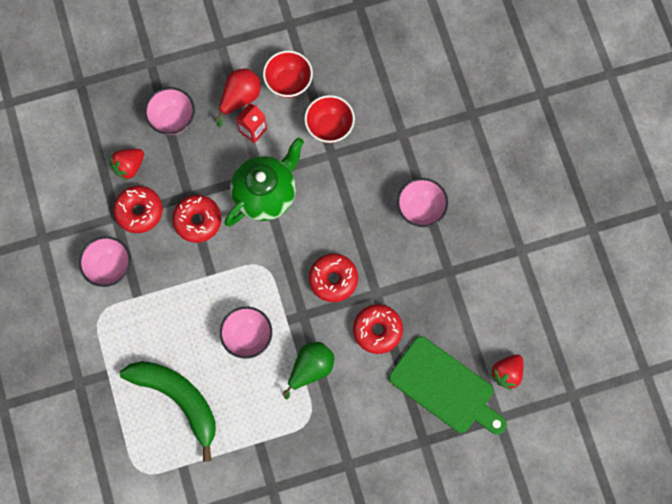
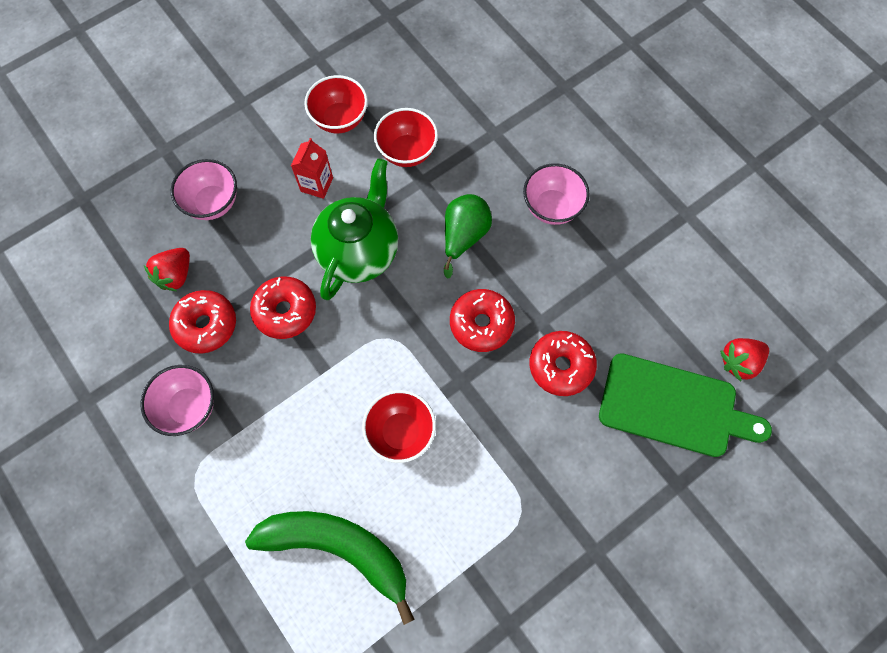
camera: 20 degrees left, 5 degrees down
red pear [215,69,260,127] -> none
pink bowl [220,306,272,359] -> red bowl [362,390,436,463]
green pear [283,342,334,399] -> green pear moved to [444,194,492,279]
red strawberry [490,355,523,390] -> red strawberry turned 45 degrees clockwise [720,338,769,381]

